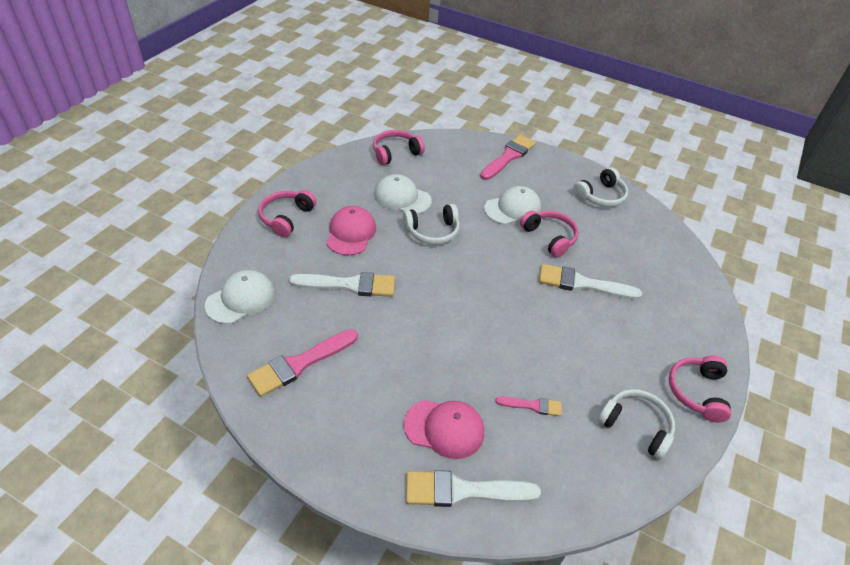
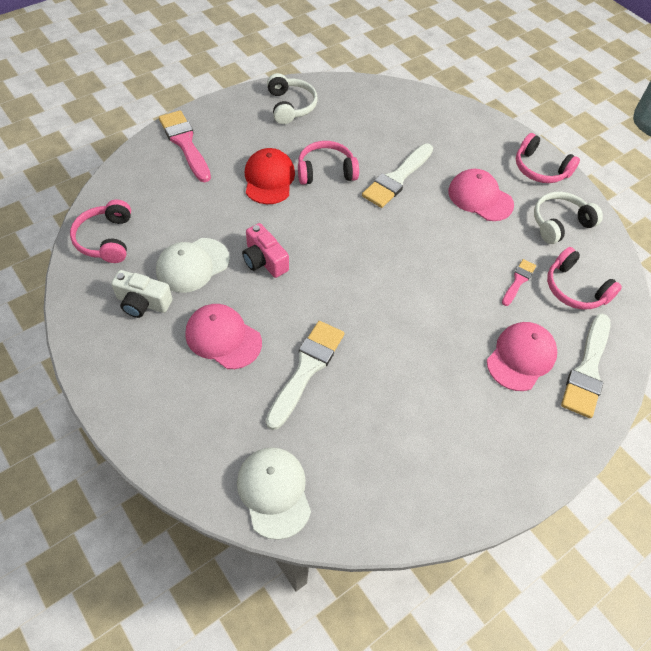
camera: 65 degrees left, 10 degrees up
pink brush [247,329,358,397] -> none
pink headphones [258,190,316,237] -> pink headphones moved to [547,247,622,309]
white headphones [403,204,460,245] -> pink camera [242,223,289,278]
white cap [484,186,541,225] -> red cap [245,148,295,204]
none -> white camera [111,270,172,318]
none -> pink cap [448,169,514,221]

